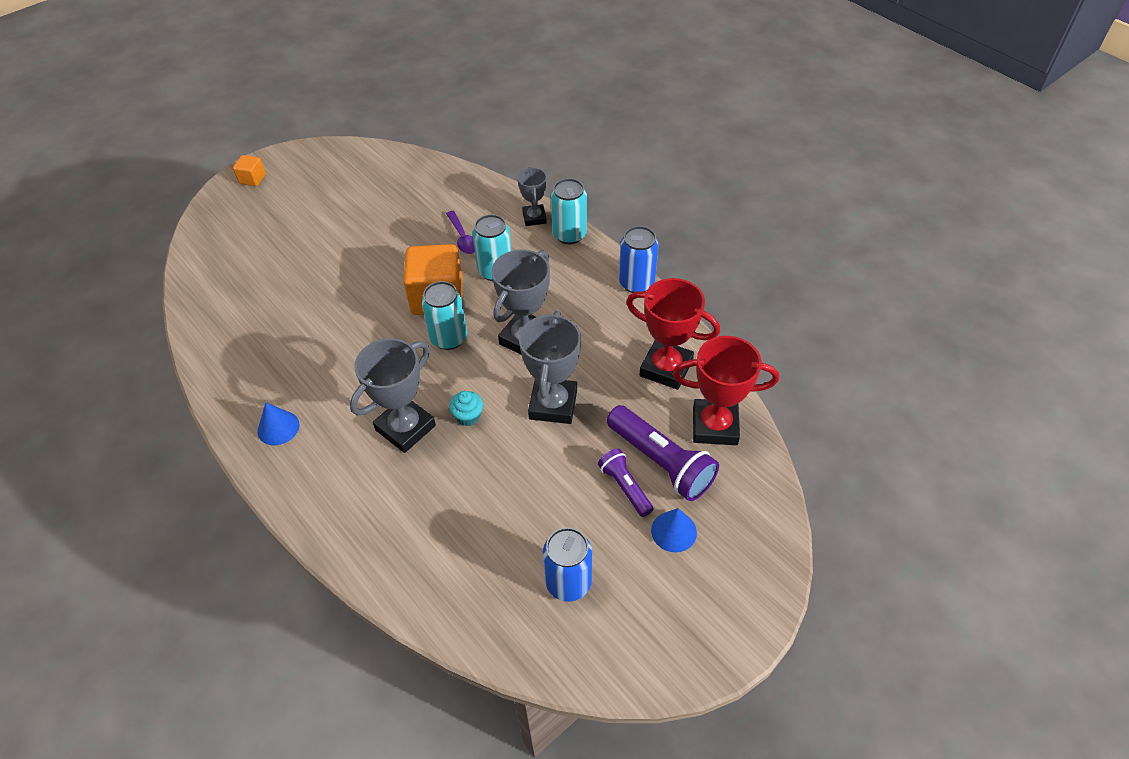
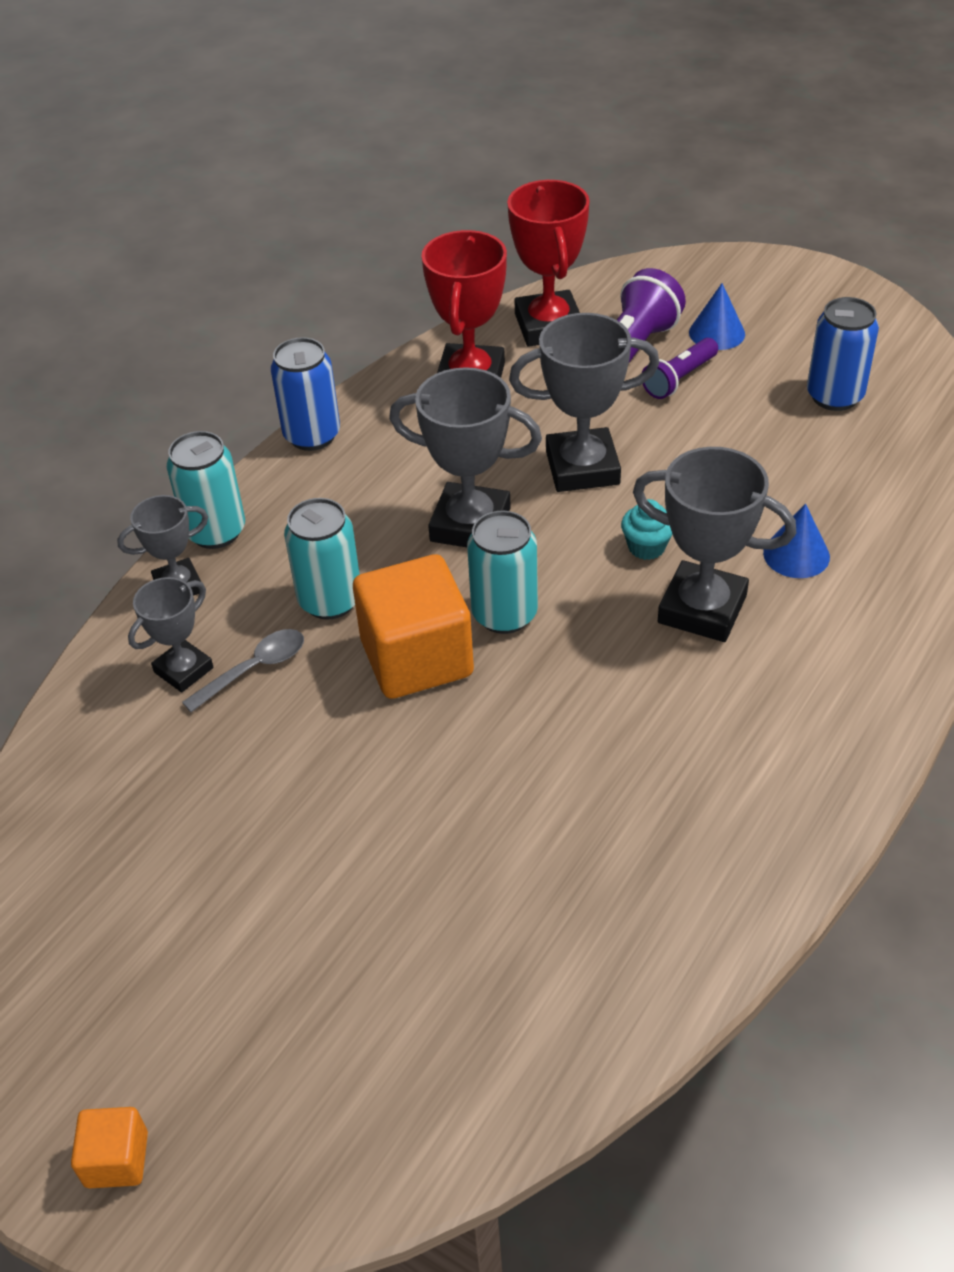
camera: 105 degrees left, 5 degrees down
blue cone [258,402,299,445] -> blue cone moved to [763,503,830,578]
purple spoon [446,211,475,254] -> grey spoon [182,629,304,712]
none -> grey trophy [128,577,213,692]

